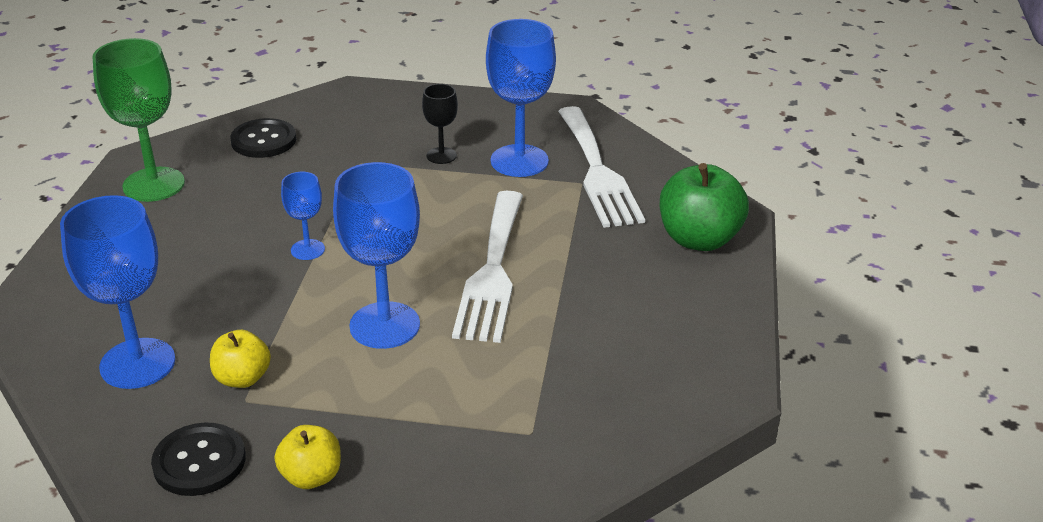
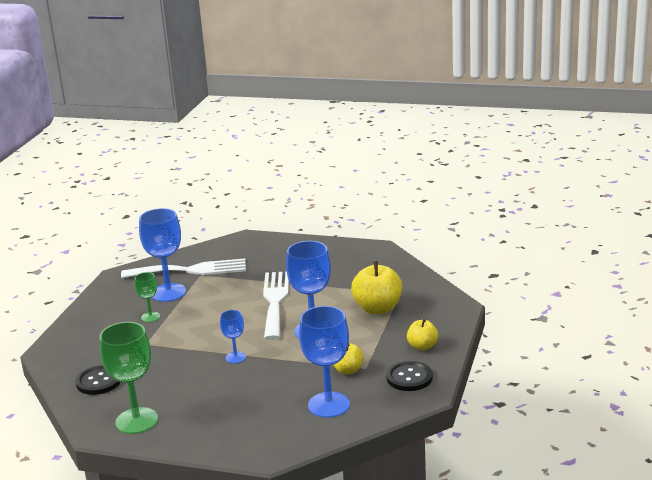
camera: 80 degrees left, 10 degrees down
black goblet [422,84,458,164] -> green goblet [135,272,160,322]
white fork [452,191,523,343] -> white fork turned 105 degrees counterclockwise [263,271,289,340]
green apple [660,163,749,251] -> none
none -> yellow apple [351,261,402,314]

